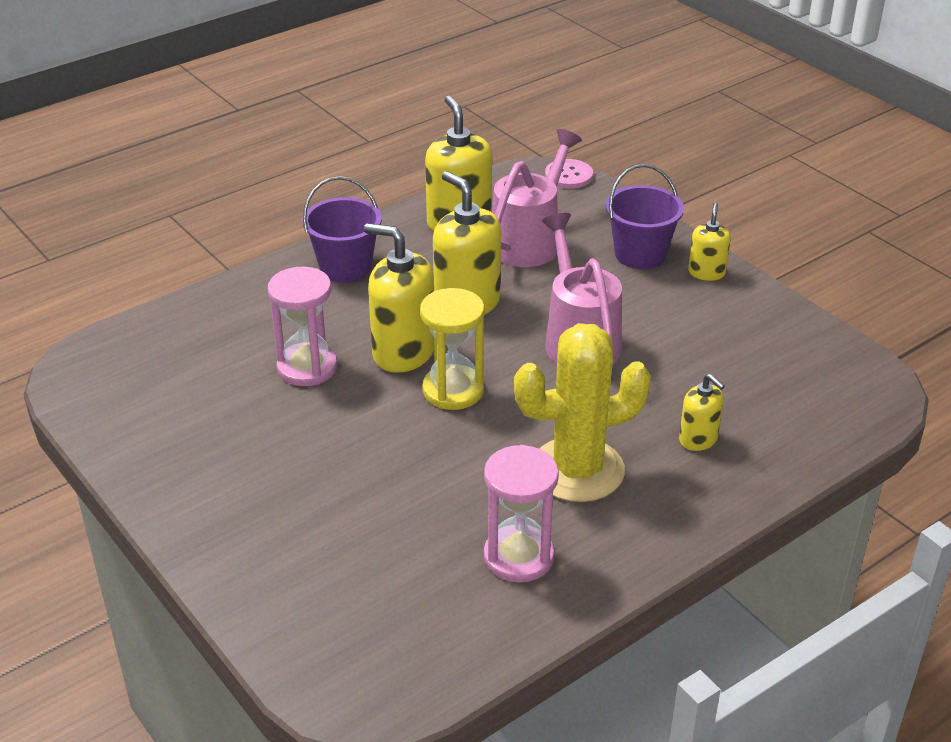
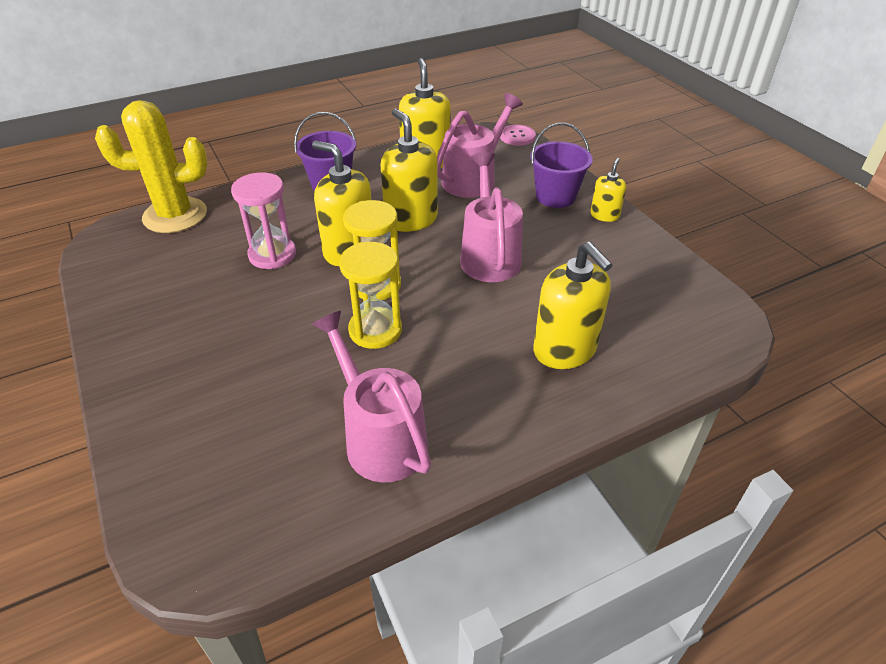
camera: 10 degrees right, 5 degrees up
pink hourglass [484,445,559,583] -> pink watering can [311,311,431,483]
yellow cactus [514,323,651,502] -> yellow cactus moved to [95,100,208,233]
yellow soap dispenser [679,374,725,451] -> yellow soap dispenser [533,242,612,369], size x1.85
none -> yellow hourglass [339,242,402,349]

